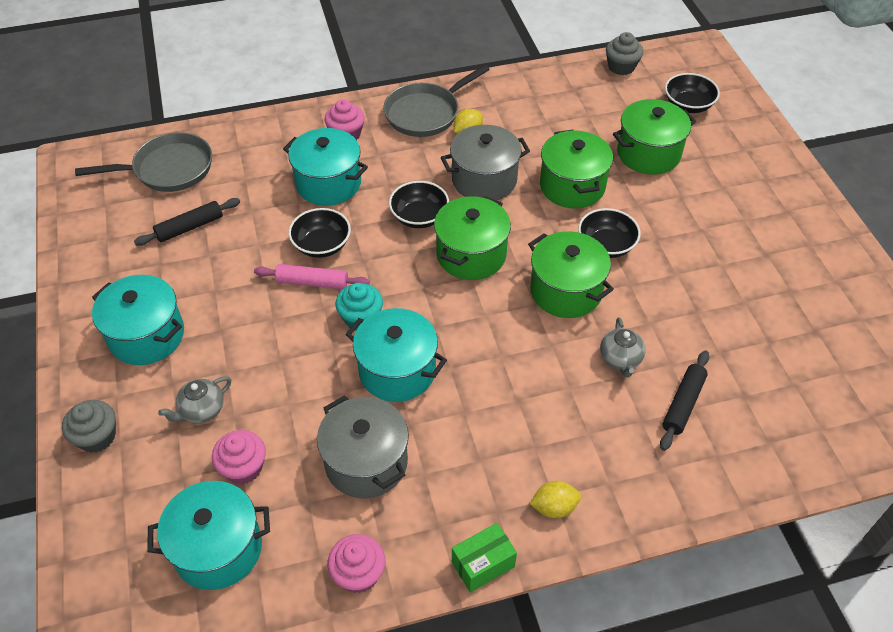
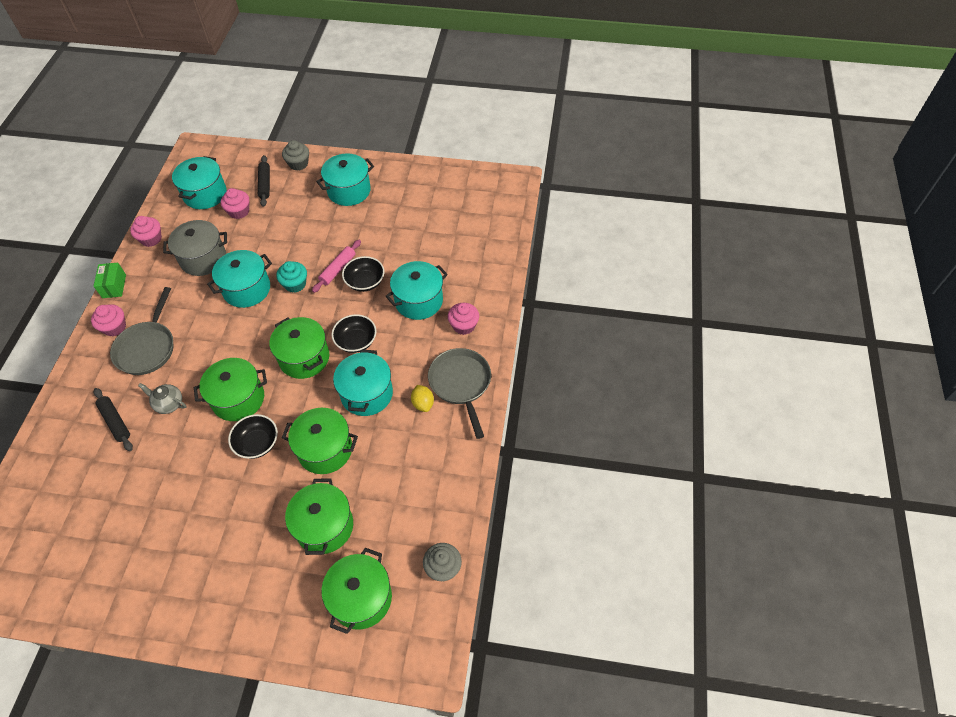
camera: 115 degrees right, 5 degrees up
grey pan [75,132,212,192] -> grey pan moved to [110,287,173,375]
black rolling pin [134,198,240,246] -> black rolling pin moved to [258,155,270,207]
grey teapot [158,377,231,423] -> none
grey pot [441,125,530,200] -> turquoise pot [333,349,393,416]
yellow lemon [529,481,581,518] -> pink cupcake [91,304,126,336]
black bowl [665,73,720,113] -> green pot [321,548,392,634]

